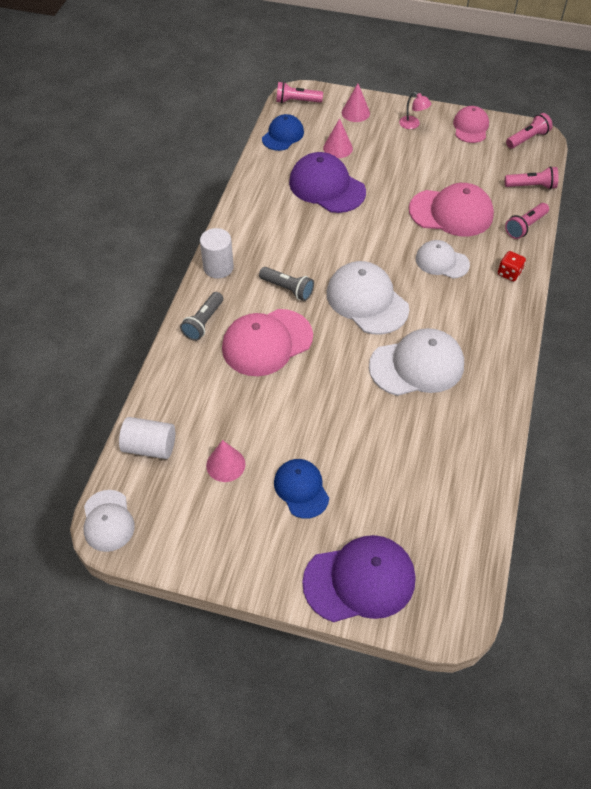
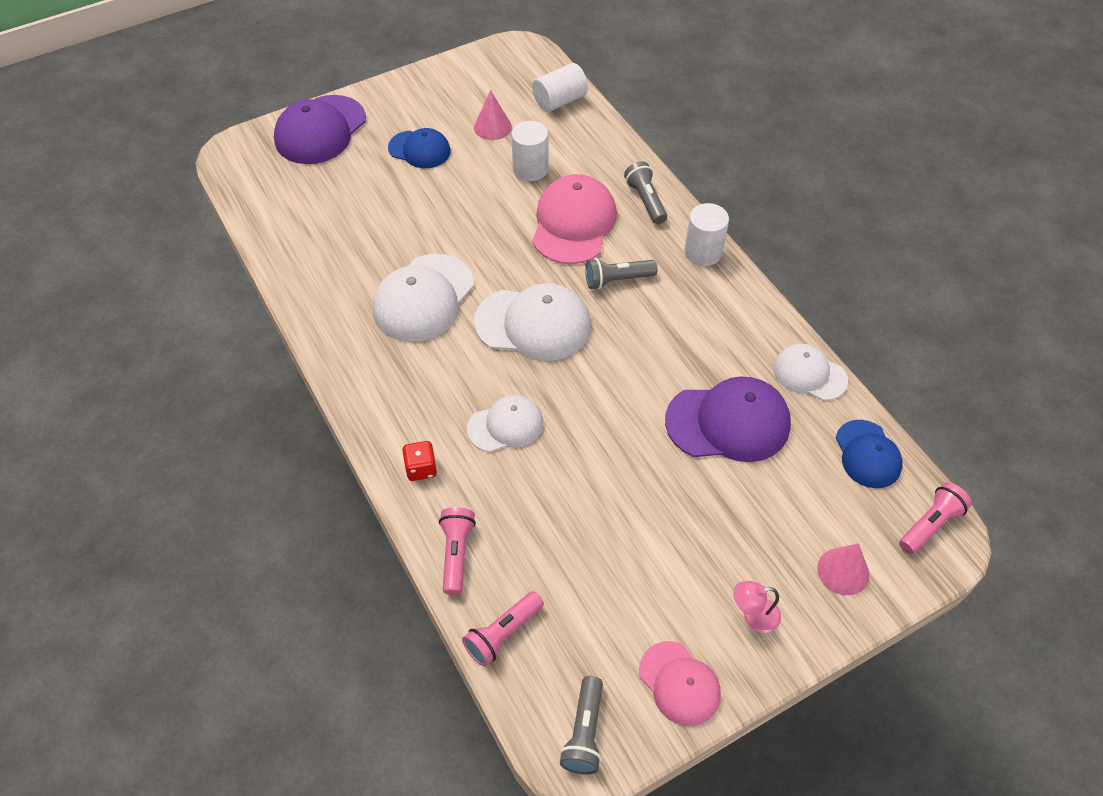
camera: 135 degrees right, 0 degrees up
white cap [84,490,135,552] -> white cap moved to [773,344,848,401]
pink cone [323,118,353,158] -> none
pink cap [409,183,494,236] -> none
pink flashlight [506,113,553,148] -> grey flashlight [560,676,603,775]
none -> white cylinder [511,121,548,181]

